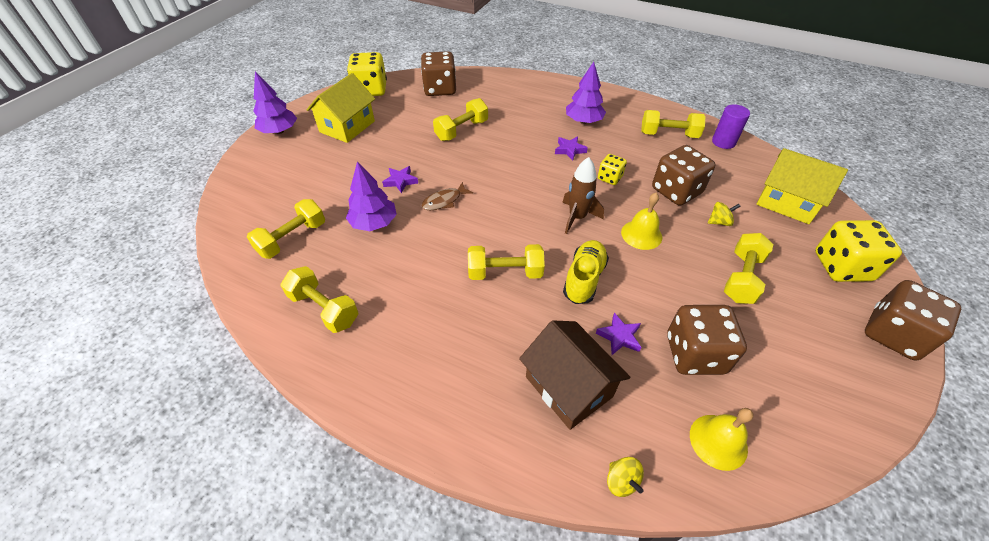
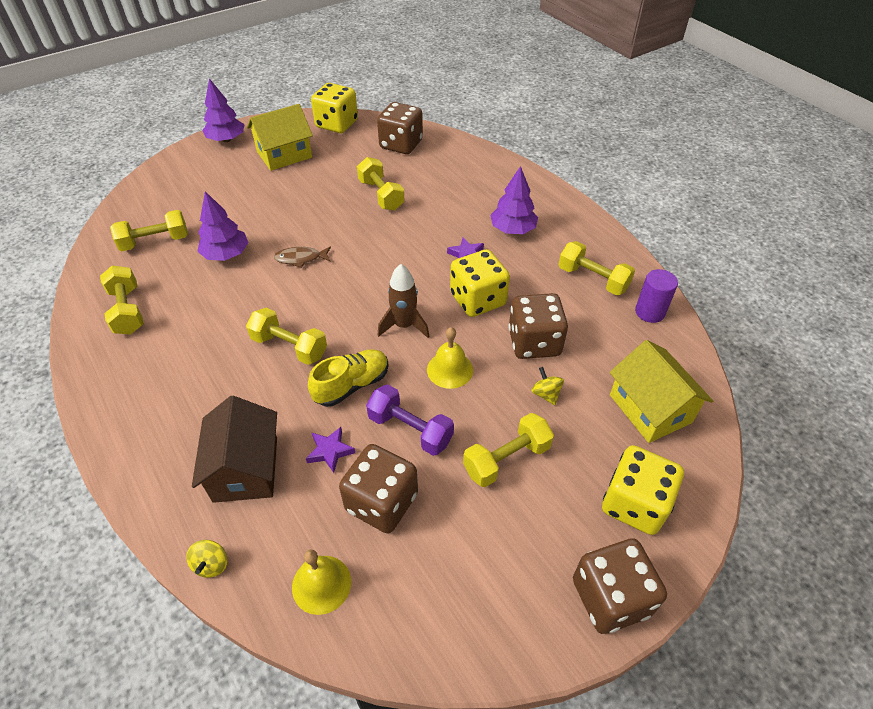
camera: 30 degrees right, 0 degrees up
purple star [382,166,418,194] -> none
yellow dumbbell [433,98,488,141] -> yellow dumbbell turned 75 degrees clockwise [357,157,405,211]
yellow dice [598,154,627,185] -> yellow dice [450,249,510,317], size x1.84
yellow spinning top [708,202,741,226] -> yellow spinning top turned 135 degrees counterclockwise [532,367,564,405]
none -> purple dumbbell [366,384,454,456]

